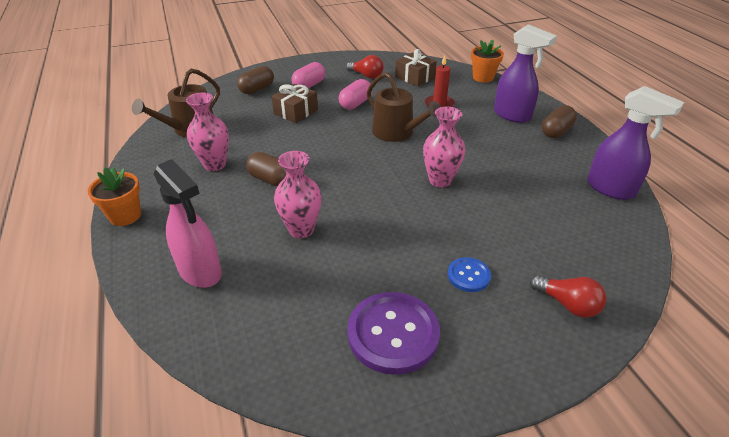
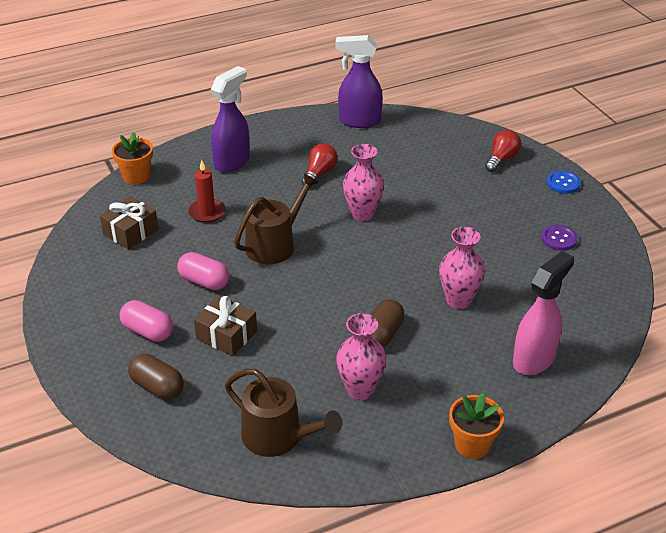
camera: 95 degrees left, 0 degrees up
red light bulb [346,55,384,79] -> red light bulb moved to [302,143,338,188]
purple button [347,292,440,375] -> purple button [541,225,578,251], size x0.52
blue button [448,257,491,292] -> blue button moved to [547,171,581,194]
brown capsule [542,105,577,138] -> none
purple spray bottle [587,86,684,200] -> purple spray bottle turned 120 degrees counterclockwise [336,35,383,128]

